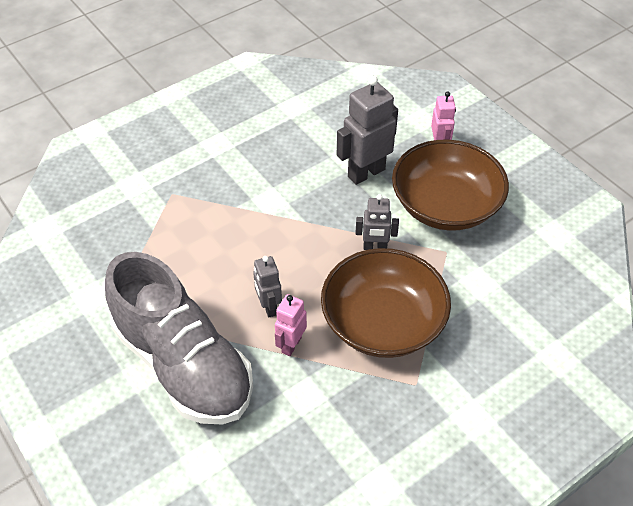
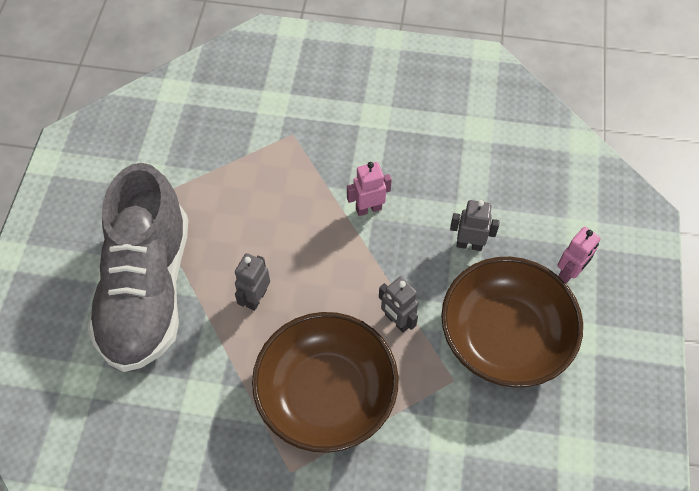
camera: 45 degrees right, 10 degrees up
pink robot [275,294,307,356] -> pink robot moved to [347,162,392,216]
grey robot [337,76,398,185] -> grey robot [450,200,500,251], size x0.58

